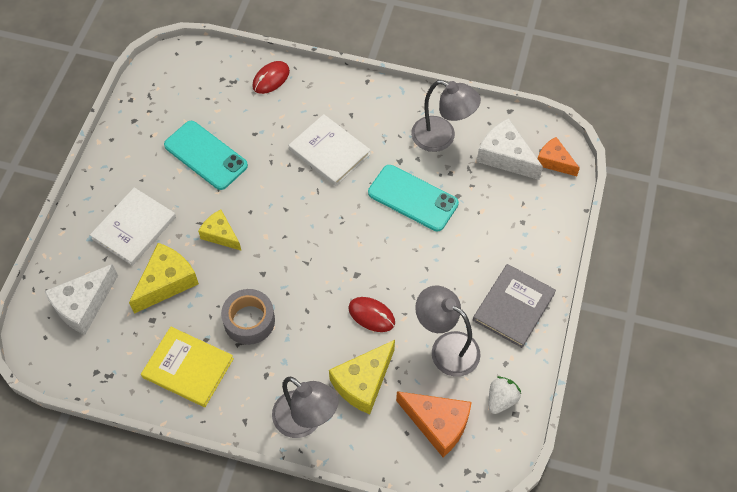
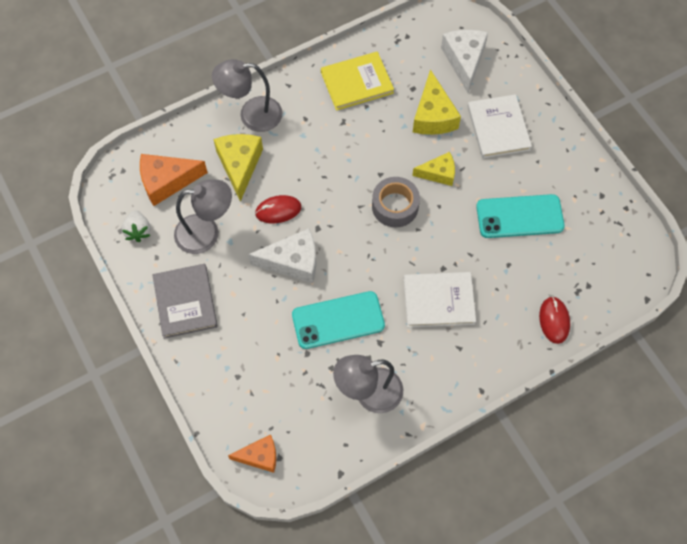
camera: 135 degrees right, 5 degrees up
grey tape [221,289,275,345] -> grey tape moved to [372,177,420,227]
white cheese [477,118,543,180] -> white cheese moved to [248,228,316,283]

